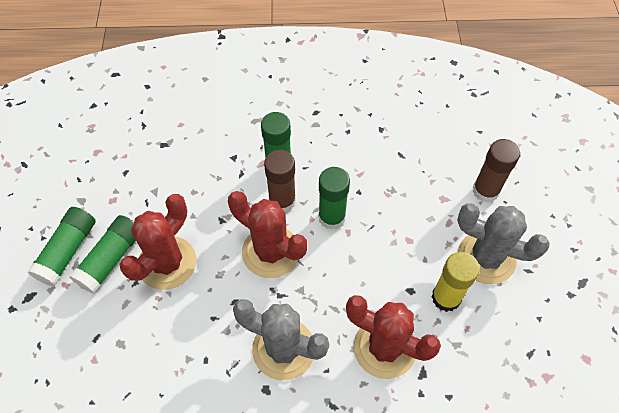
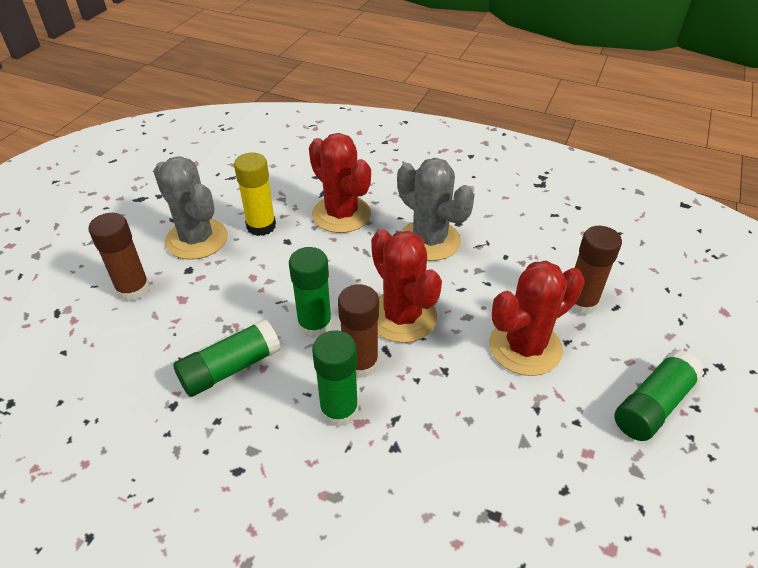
camera: 155 degrees left, 15 degrees down
green glue stick [70,215,136,294] -> green glue stick moved to [173,319,281,397]
none -> brown glue stick [570,226,622,315]

